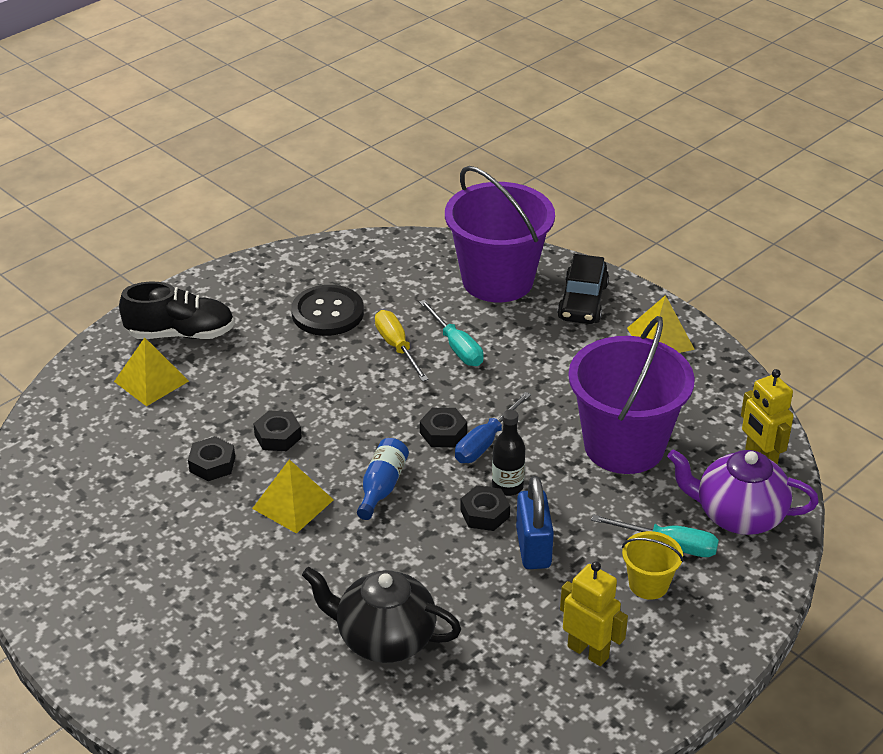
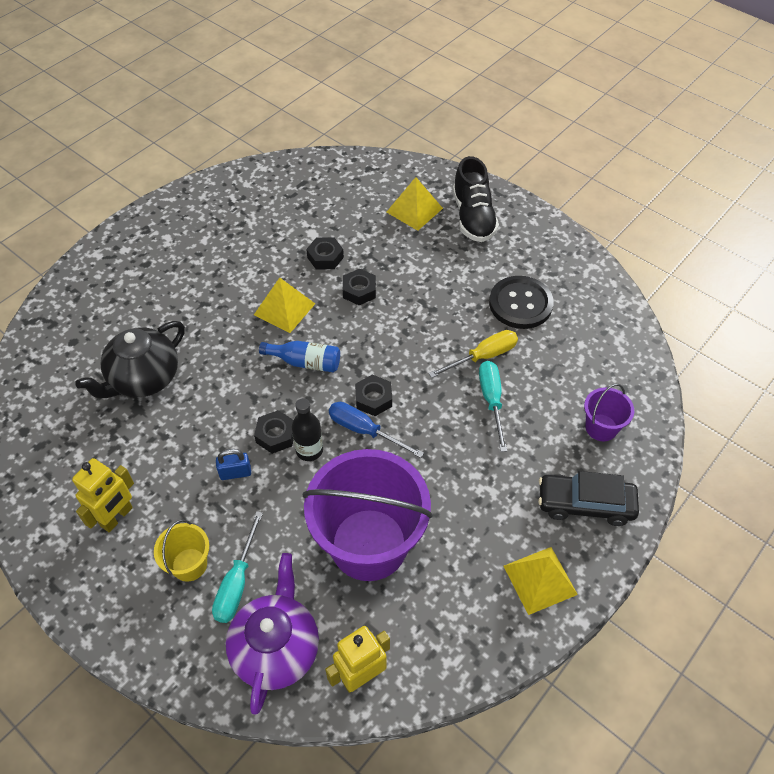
camera: 85 degrees right, 15 degrees up
black teapot [302,567,461,663] -> black teapot turned 150 degrees counterclockwise [75,321,185,398]
turquoise screwdriver [419,300,484,366] -> turquoise screwdriver turned 120 degrees clockwise [479,361,507,452]
purple bucket [445,166,555,302] -> purple bucket [584,384,634,441], size x0.45
blue padlock [516,476,554,569] -> blue padlock [216,449,251,480], size x0.59

